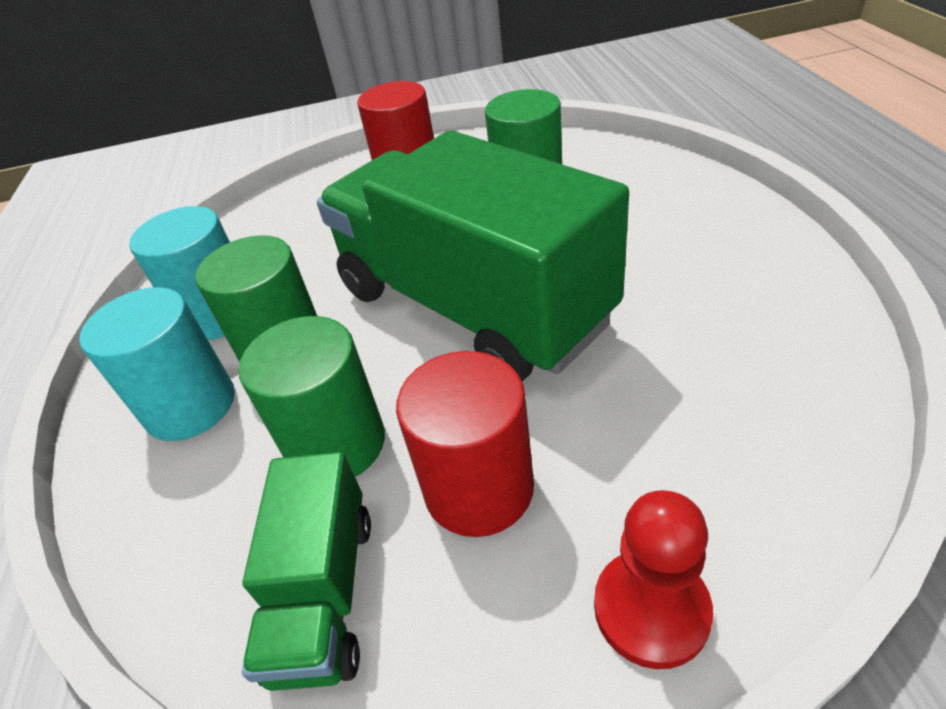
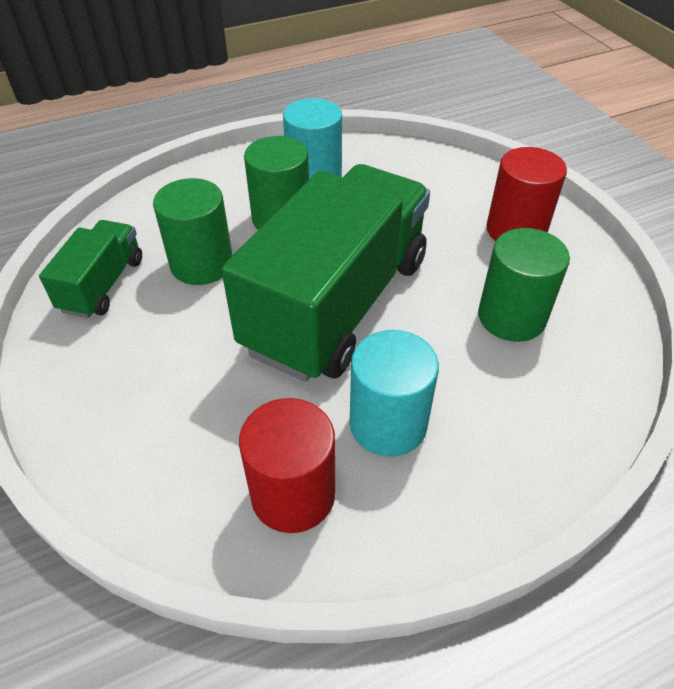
camera: 70 degrees right, 5 degrees up
turquoise cylinder [79,287,235,441] -> turquoise cylinder moved to [350,330,439,457]
green truck [242,452,371,691] -> green truck turned 120 degrees clockwise [39,220,142,318]
red cylinder [396,351,534,537] -> red cylinder moved to [239,398,335,533]
red pawn [594,490,713,669] -> none

